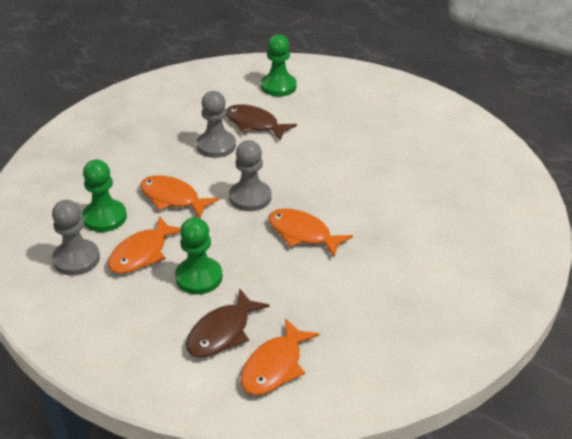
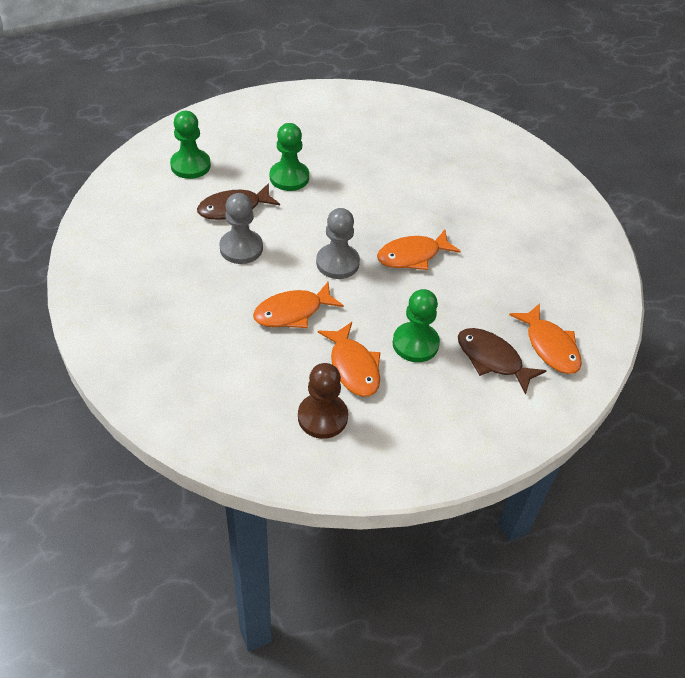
camera: 60 degrees left, 10 degrees up
grey pawn [52,200,100,276] -> brown pawn [298,363,348,439]
green pawn [82,159,127,232] -> green pawn moved to [270,123,309,191]
brown fish [186,288,270,357] -> brown fish turned 150 degrees clockwise [458,328,547,395]

